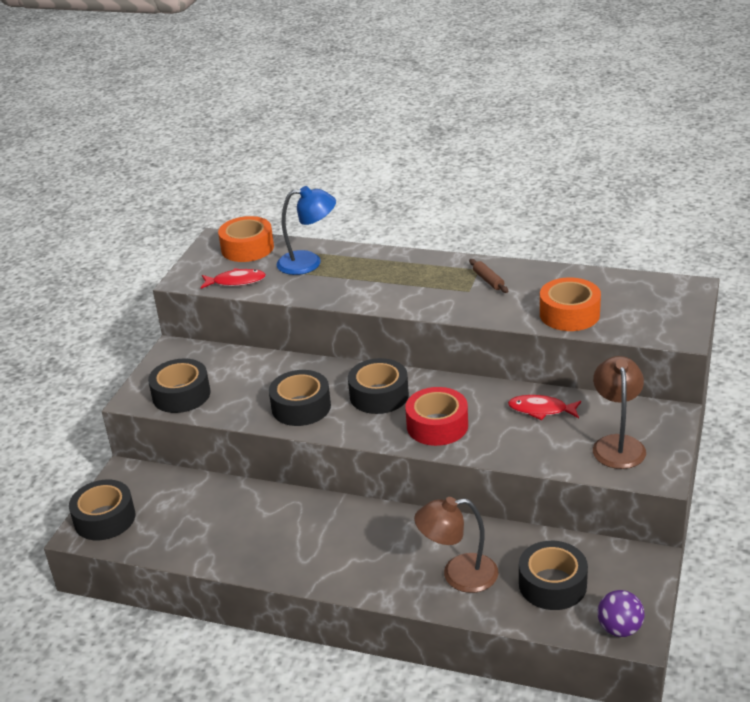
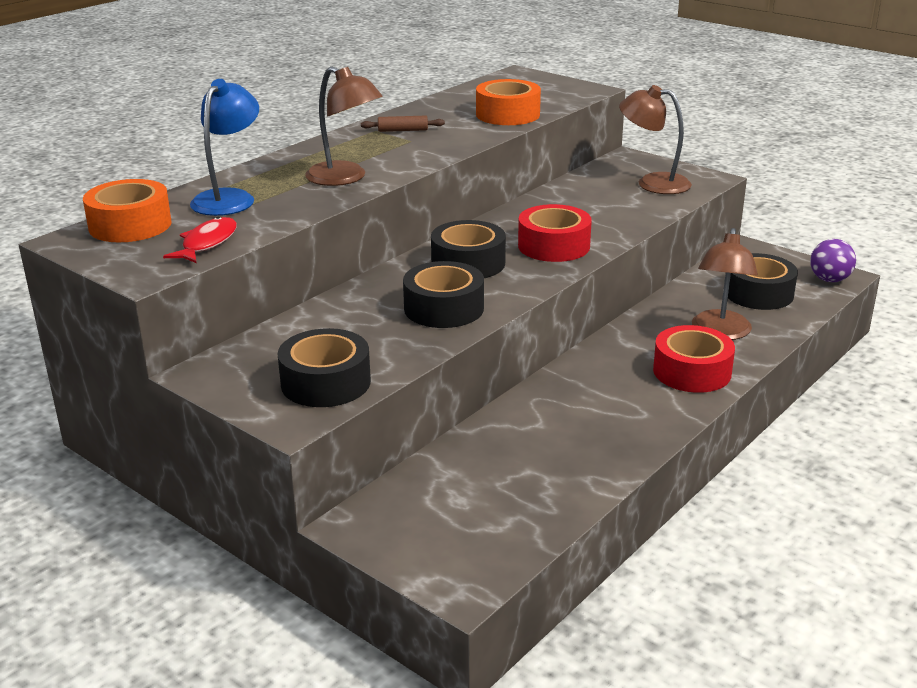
camera: 70 degrees left, 5 degrees down
black tape [69,480,136,540] -> none
red fish [508,395,581,420] -> none
none -> brown lamp [305,66,383,186]
none -> red tape [653,325,735,393]

